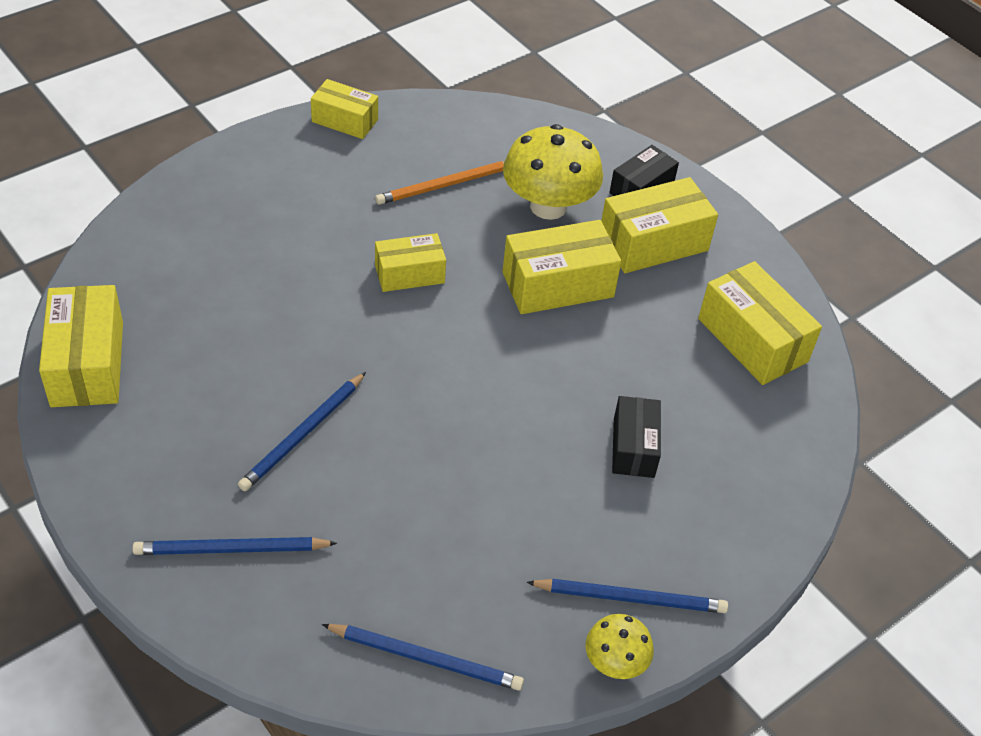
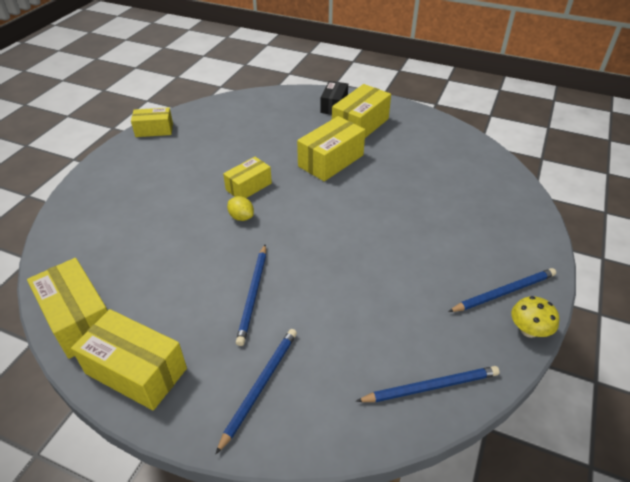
camera: 25 degrees left, 5 degrees down
blue pencil [132,537,337,555] -> blue pencil turned 150 degrees clockwise [216,329,297,454]
orange pencil [375,161,505,205] -> none
yellow mushroom [503,124,603,220] -> none
black box [612,396,661,478] -> none
yellow box [698,261,822,385] -> yellow box moved to [71,309,187,411]
none -> yellow lemon [227,196,254,221]

